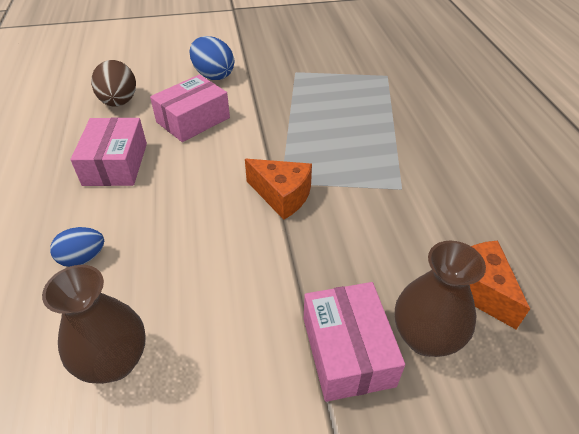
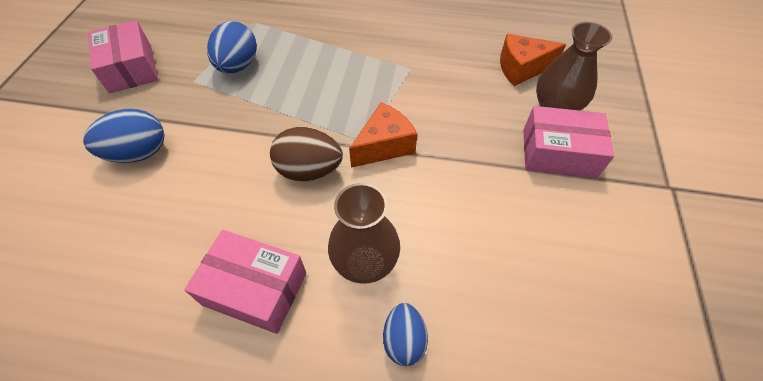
camera: 70 degrees left, 10 degrees up
brown vase [42,265,146,384] -> brown vase moved to [328,183,400,284]
brown egg [91,60,136,107] -> brown egg moved to [270,127,343,181]
pink box [150,75,230,142] -> pink box moved to [88,20,158,93]
none -> blue egg [207,21,257,73]

